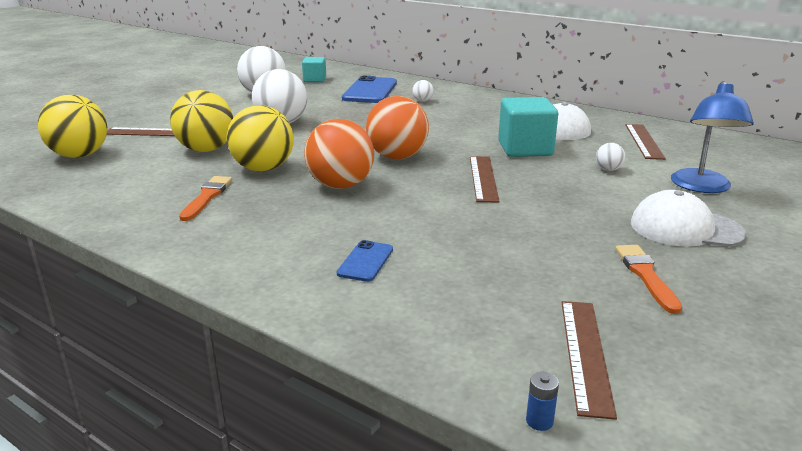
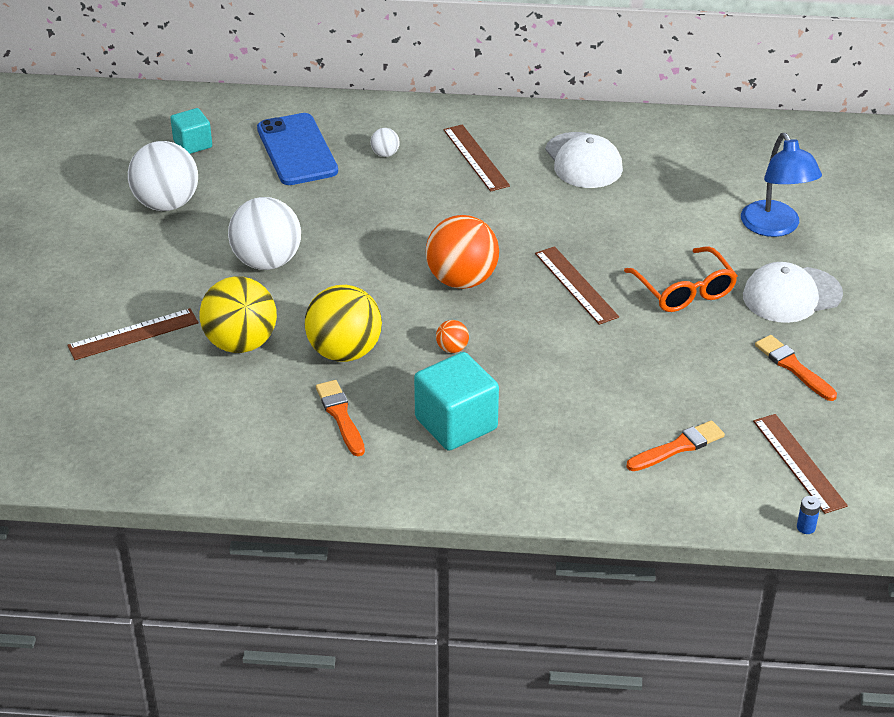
camera: 30 degrees left, 15 degrees up
yellow ball [38,95,107,158] -> none
orange ball [304,119,374,189] -> orange ball [436,320,469,353], size x0.43
blue phone [337,240,393,282] -> none
turquoise cube [498,97,558,157] -> turquoise cube moved to [414,352,499,451]
white ball [596,143,625,171] -> none
brown ruler [625,124,666,160] -> brown ruler moved to [443,124,510,192]
none -> orange glasses [624,247,737,312]
none -> orange brush [626,420,725,471]

